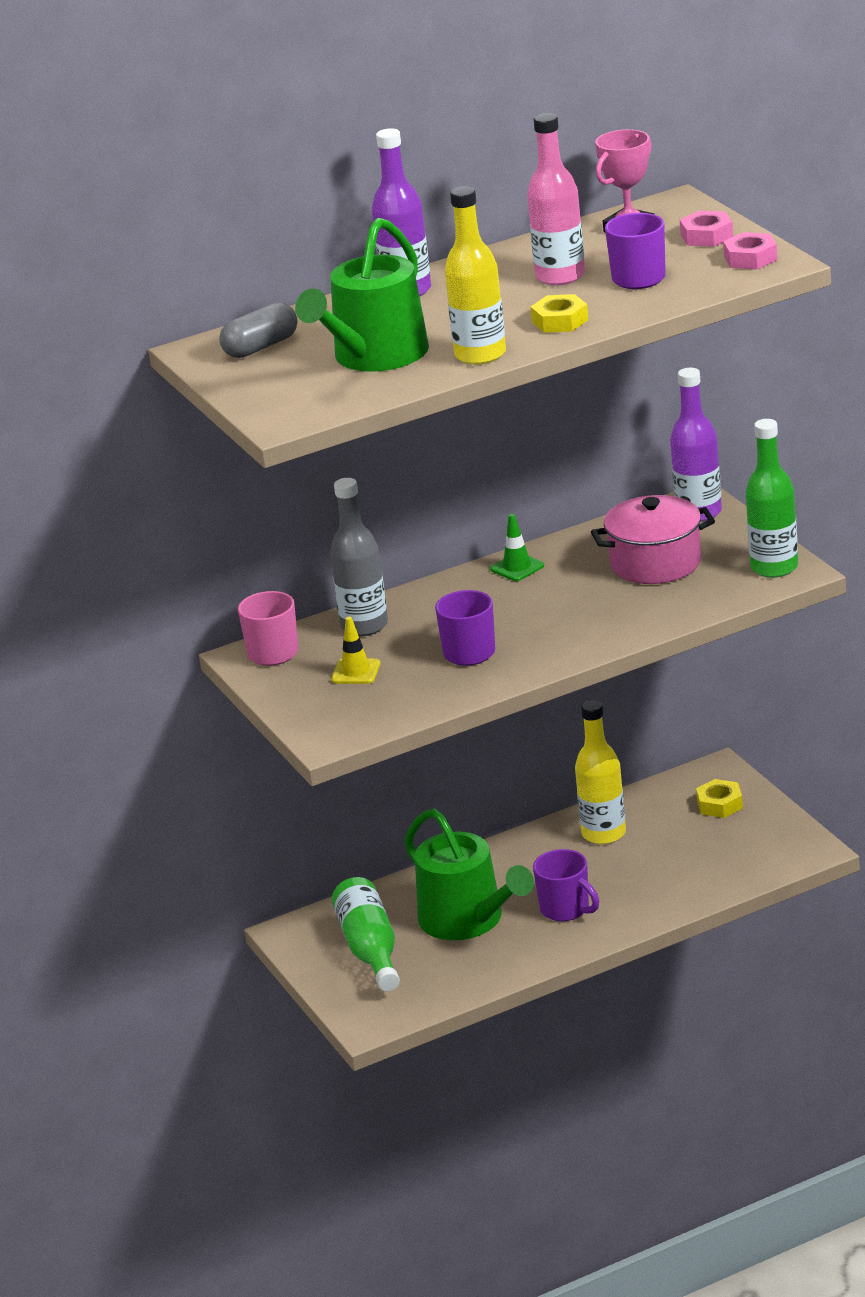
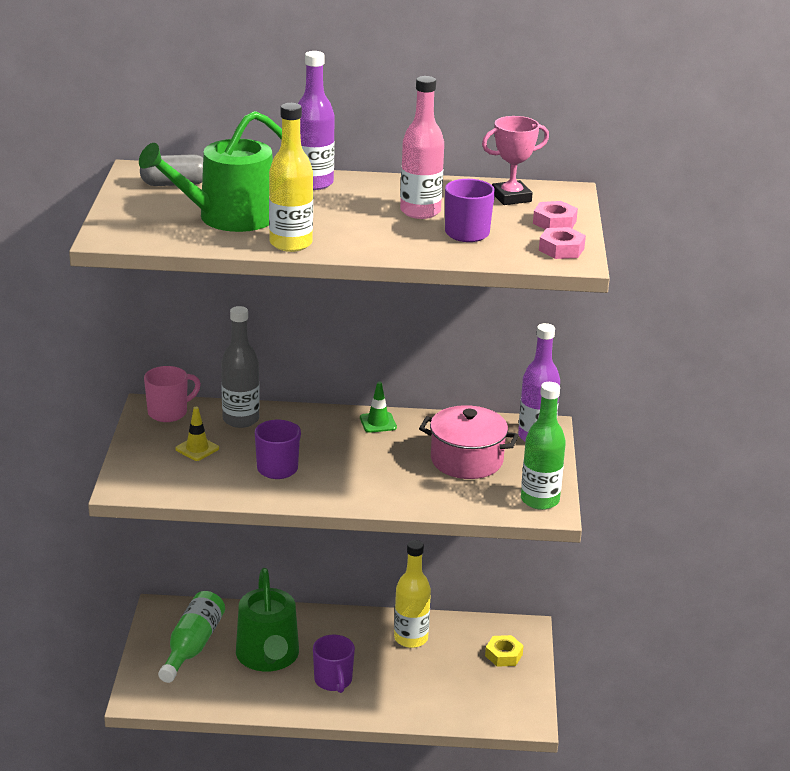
camera: 25 degrees right, 0 degrees up
yellow nut [531,294,588,333] -> none

